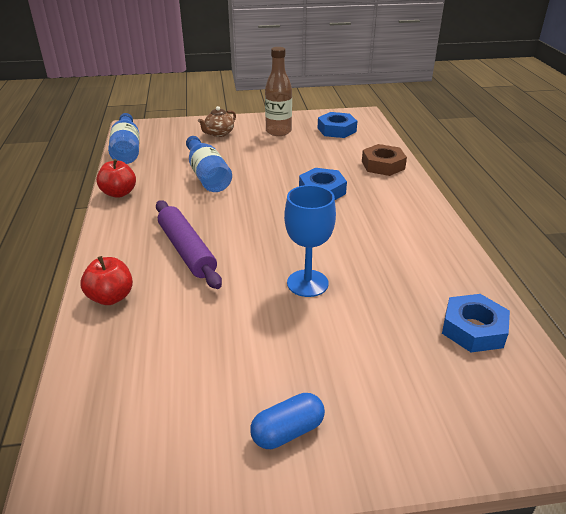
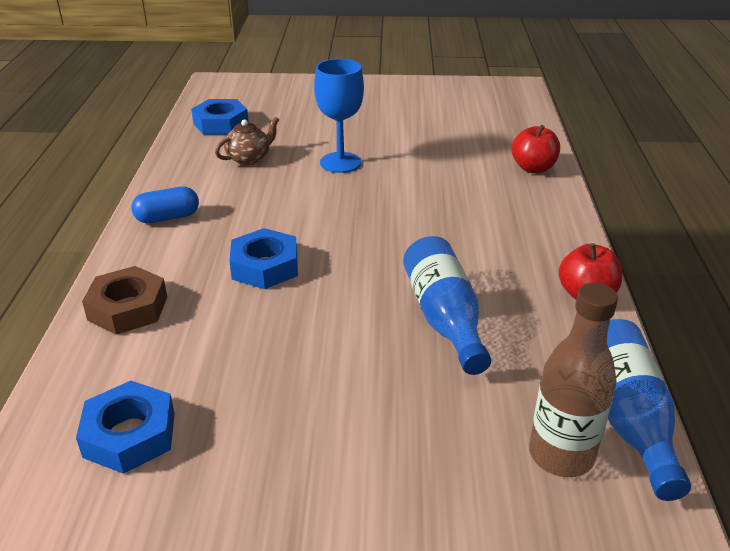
camera: 170 degrees left, 0 degrees up
purple rolling pin [156,200,222,289] -> none
brown teapot [198,106,236,137] -> brown teapot moved to [215,117,279,165]
blue capsule [250,393,325,449] -> blue capsule moved to [131,187,199,223]
brown bottle [265,47,292,136] -> brown bottle moved to [529,283,618,477]

